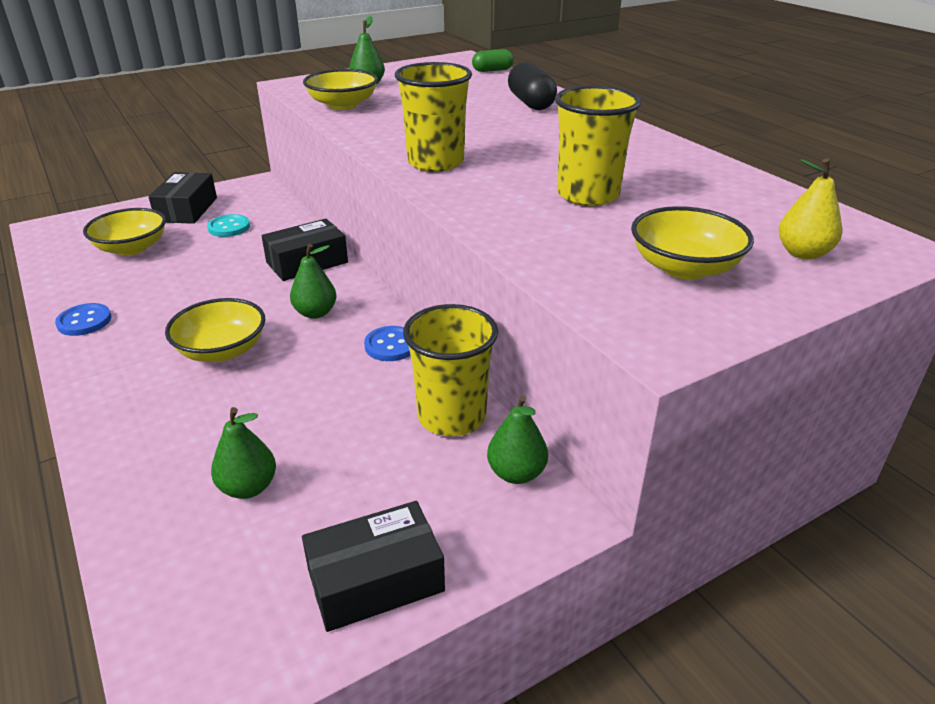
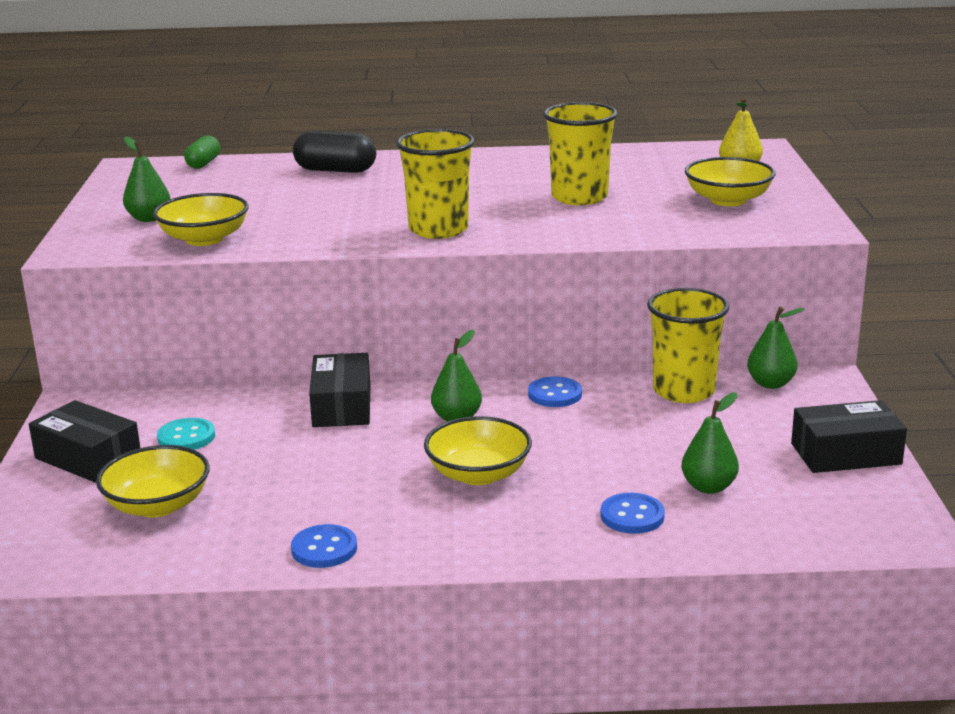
camera: 60 degrees left, 10 degrees down
black box [302,501,445,632] -> black box turned 75 degrees clockwise [791,400,907,473]
none -> blue button [600,493,665,534]

